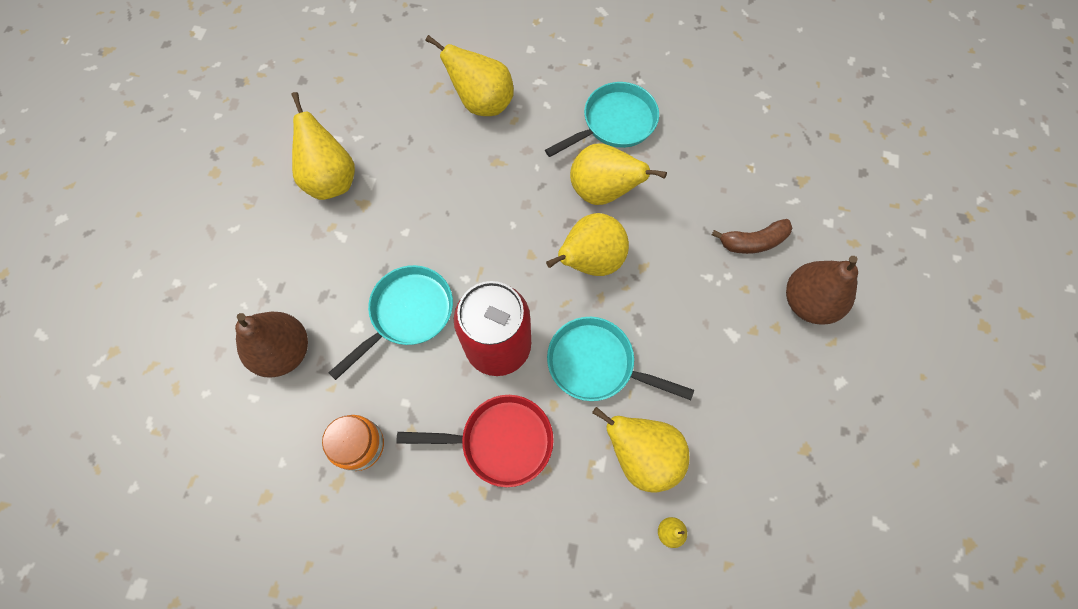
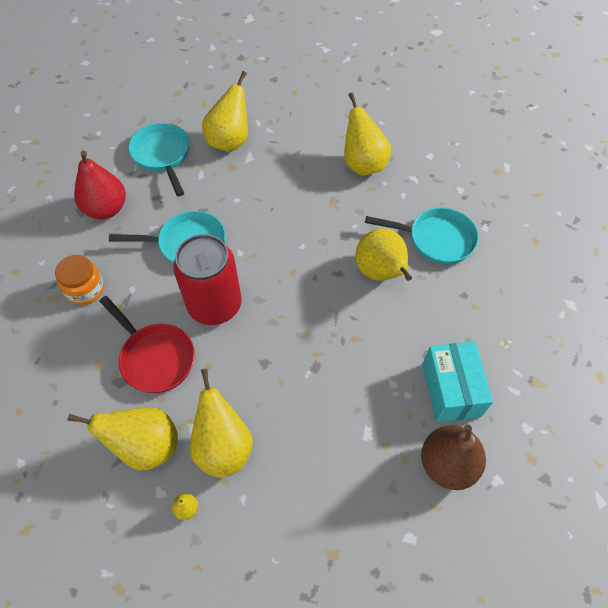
camera: 45 degrees right, 10 degrees down
brown pear [235,312,308,378] -> red pear [74,151,126,219]
yellow pear [546,213,629,276] -> yellow pear moved to [68,407,178,471]
turquoise pan [547,317,694,401] -> turquoise pan moved to [128,123,190,196]
brown banana [712,219,792,254] -> turquoise box [422,341,493,422]

